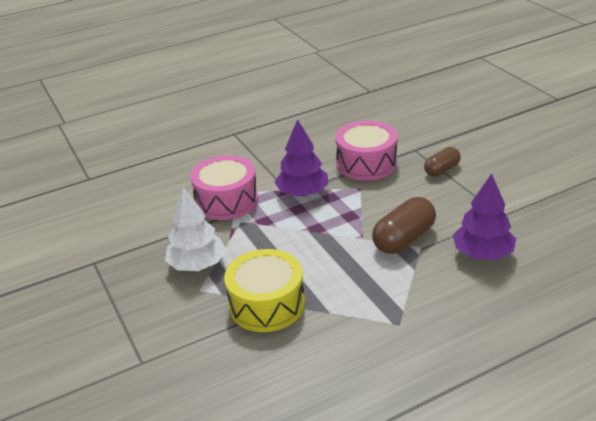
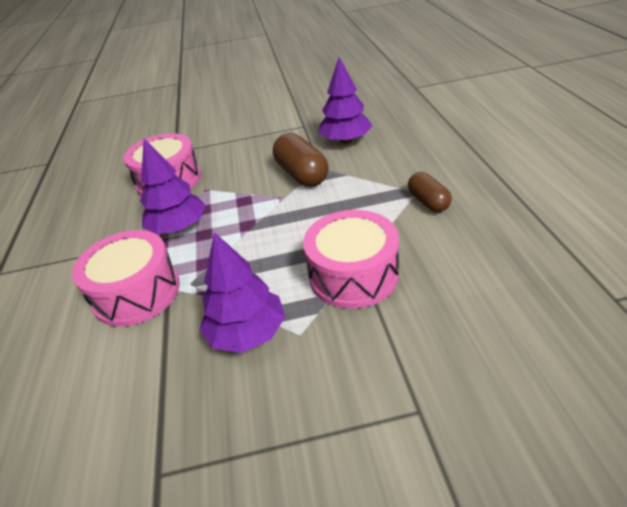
camera: 70 degrees left, 5 degrees up
white tree [165,187,226,271] -> purple tree [199,232,285,353]
yellow drum [224,249,305,332] -> pink drum [303,210,399,309]
brown capsule [424,147,461,177] -> brown capsule moved to [408,172,452,212]

